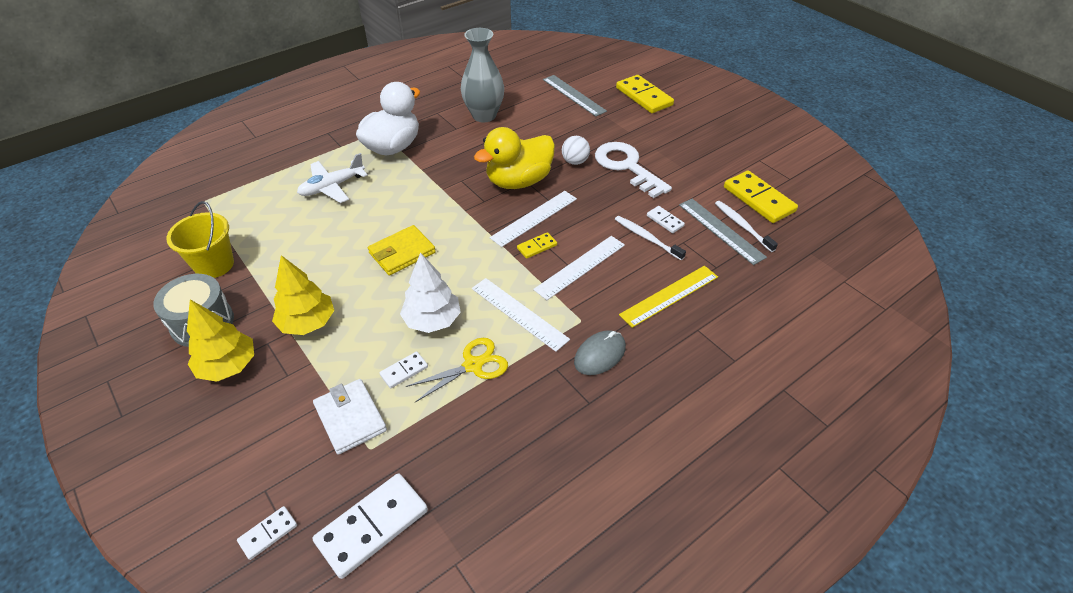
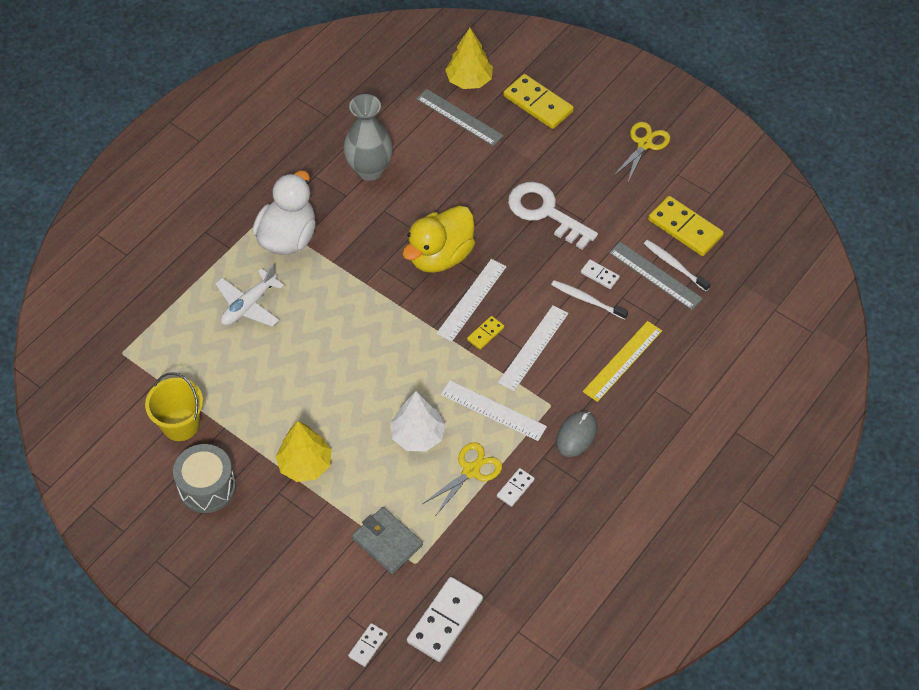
camera: 15 degrees left, 10 degrees up
yellow tree [187,300,254,382] -> yellow tree moved to [445,28,493,89]
white wallet [313,379,387,455] -> grey wallet [352,507,423,574]
yellow wallet [368,225,436,276] -> none
white domino [380,351,428,388] -> white domino moved to [497,468,535,507]
white ball [562,136,590,165] -> none
none -> yellow scissors [614,122,670,184]

